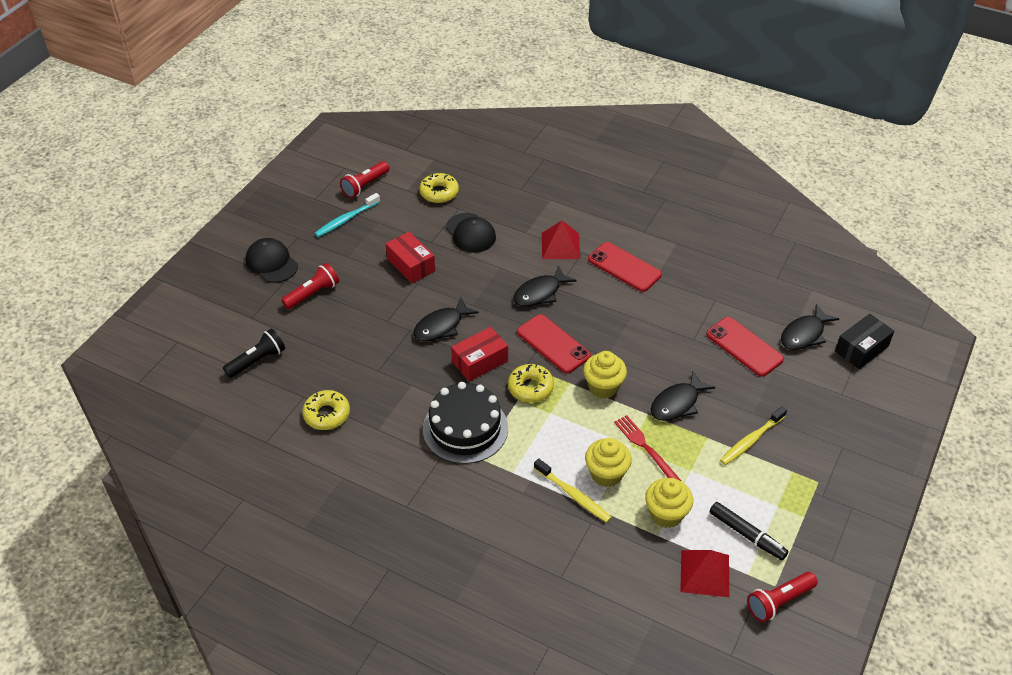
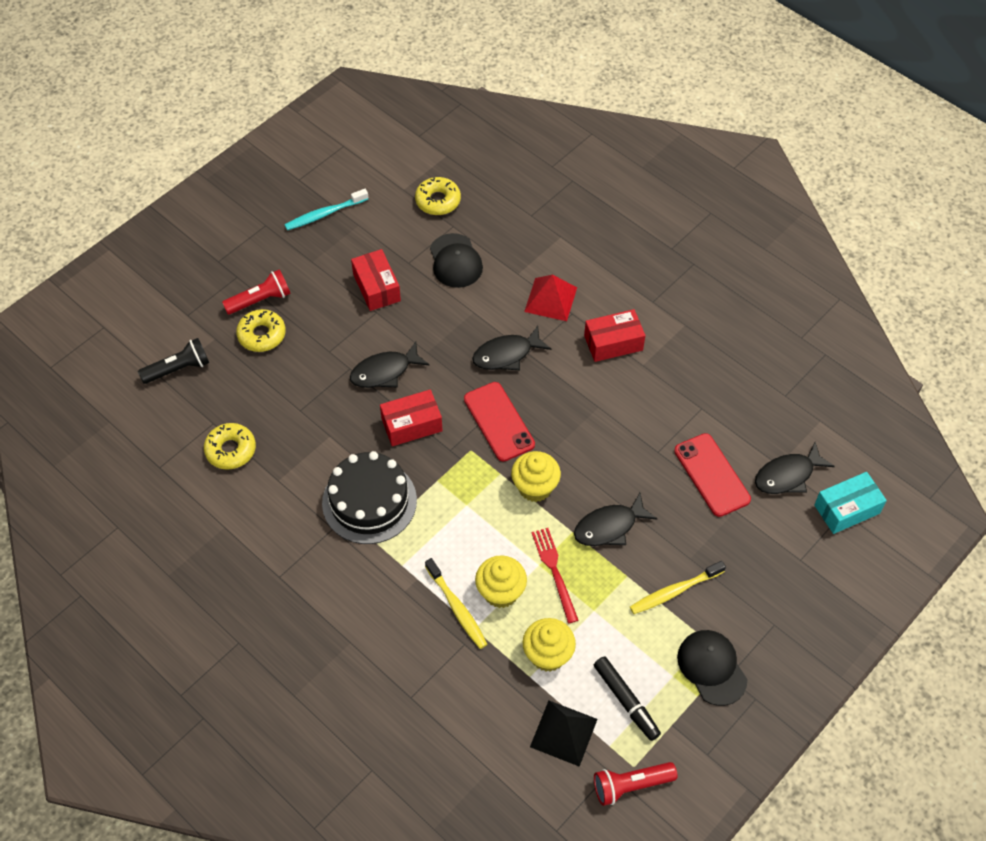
camera: 15 degrees right, 10 degrees up
black cap [246,238,298,283] -> black cap moved to [677,630,748,706]
red flashlight [340,161,390,198] -> none
yellow donut [508,364,554,403] -> yellow donut moved to [236,309,286,352]
red phone [588,242,662,292] -> red box [584,309,645,362]
red pyramid [680,550,729,597] -> black pyramid [530,700,597,767]
black box [835,314,894,369] -> turquoise box [814,472,887,534]

